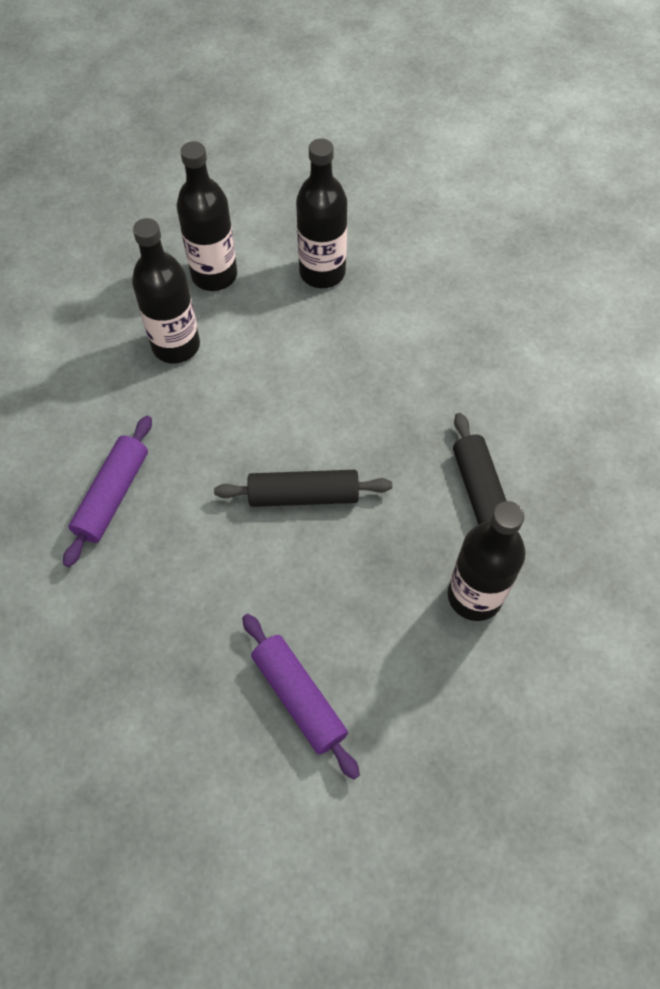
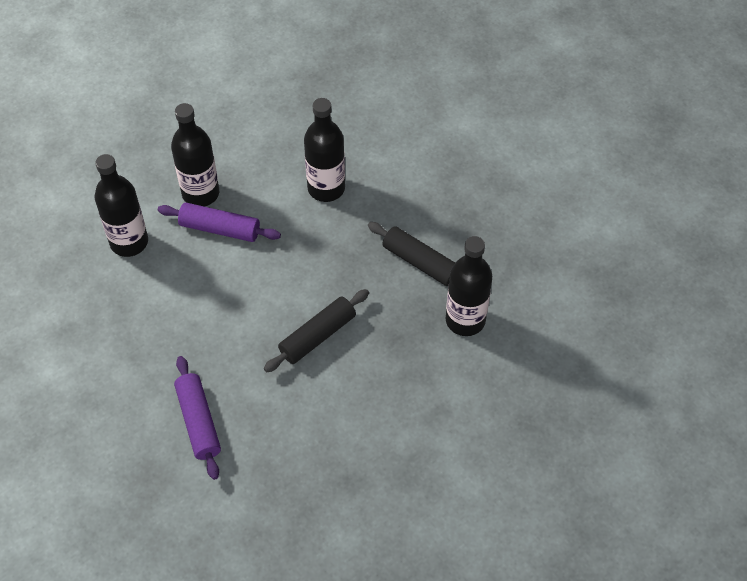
camera: 40 degrees left, 5 degrees down
black bottle [132,218,200,363] -> black bottle moved to [304,98,345,202]
purple rolling pin [242,614,360,780] -> purple rolling pin moved to [158,203,281,242]

